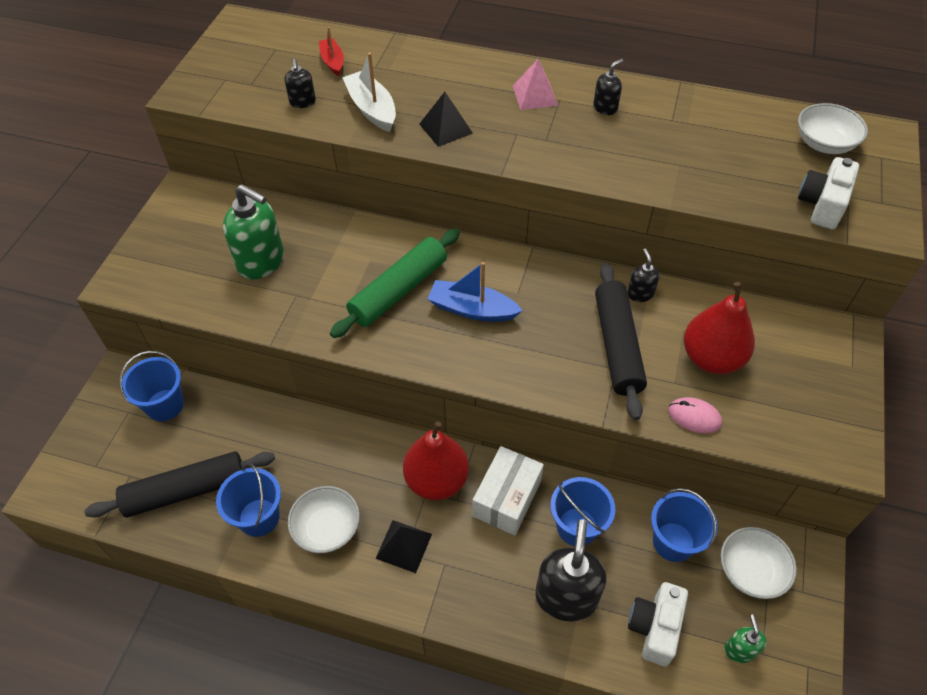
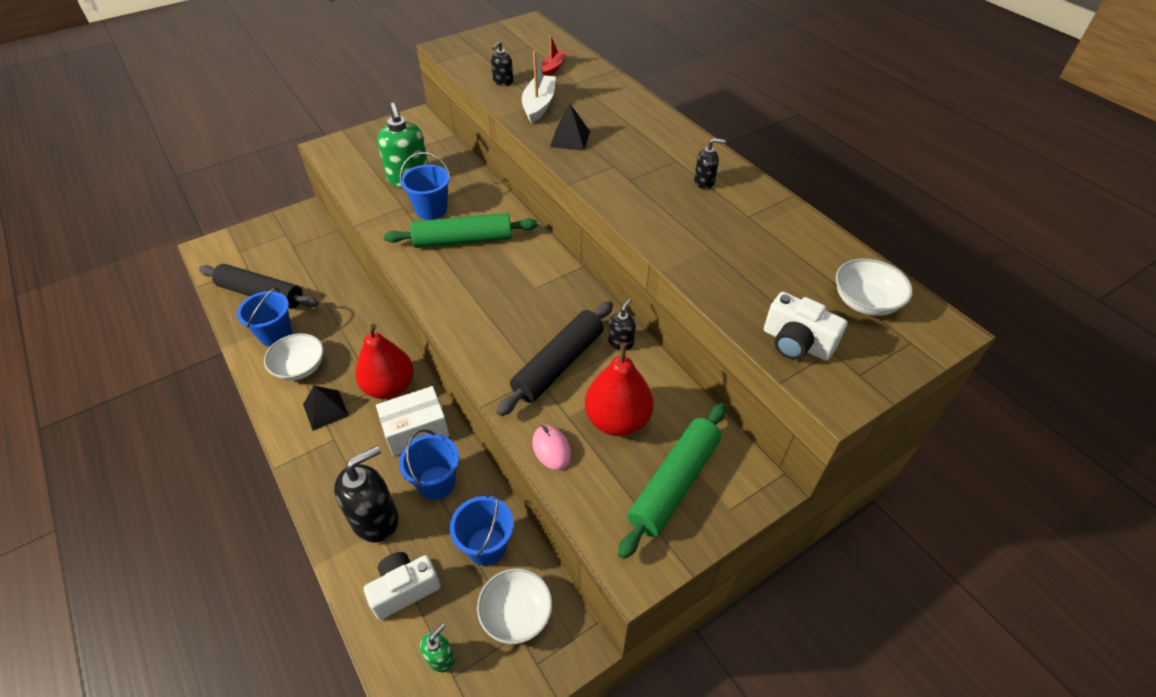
camera: 40 degrees right, 5 degrees down
blue bucket [119,351,184,421] -> blue bucket moved to [400,152,451,220]
blue boat [428,262,523,322] -> none
pink pyramid [513,59,558,110] -> none
white camera [798,157,859,230] -> white camera turned 120 degrees counterclockwise [764,292,847,361]
none -> green rolling pin [618,403,726,559]

